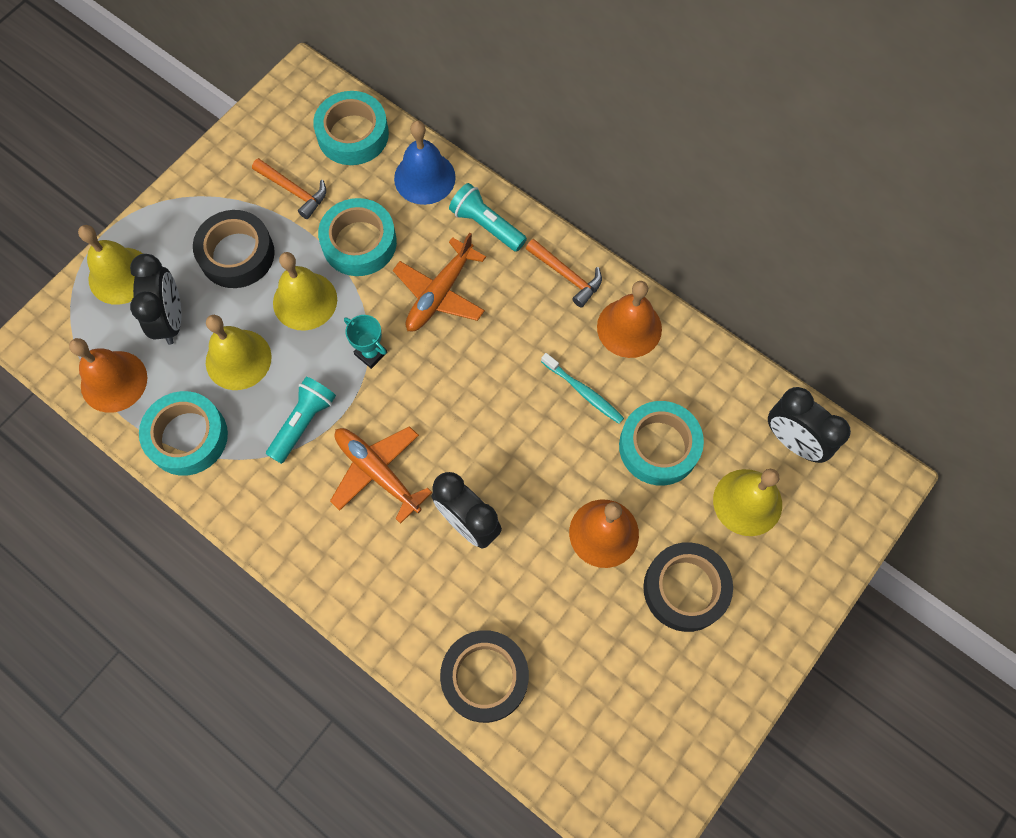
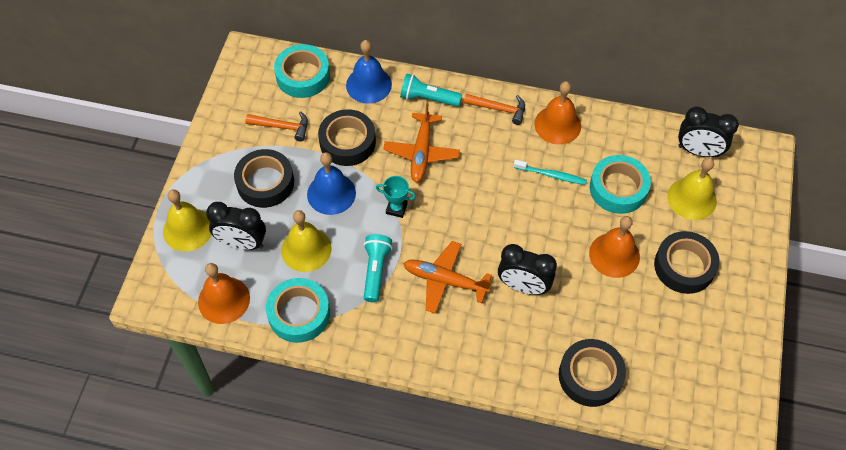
camera: 25 degrees left, 10 degrees down
black clock [130,254,181,345] -> black clock turned 135 degrees clockwise [206,202,266,250]
yellow bell [273,252,337,331] -> blue bell [307,152,356,215]
turquoise tape [318,198,397,276] -> black tape [318,109,376,166]

